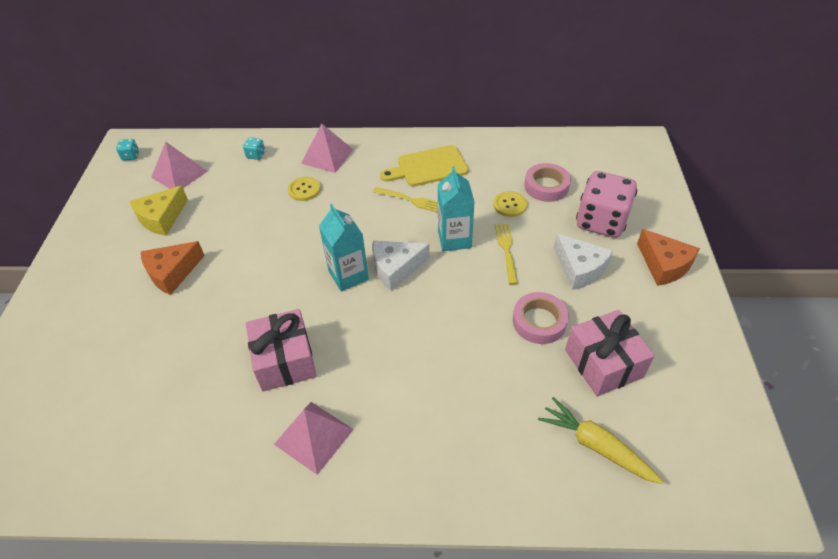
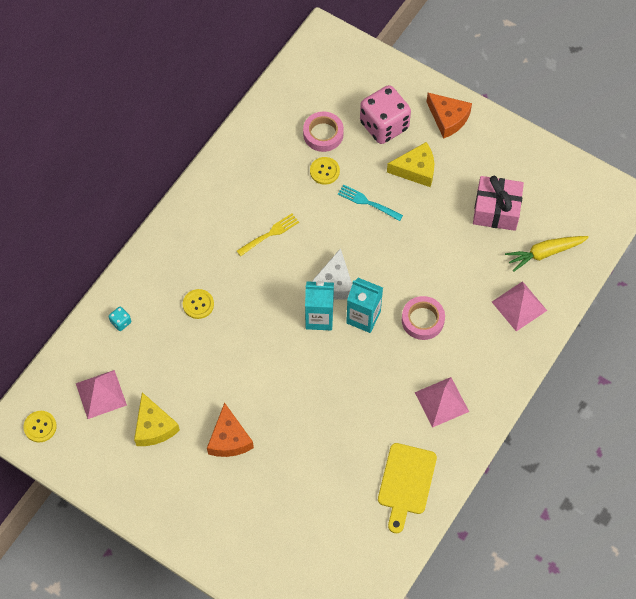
camera: 60 degrees left, 15 degrees up
turquoise dice [116,139,139,161] -> yellow button [23,411,57,442]
pink gift [246,309,317,392] -> none
pink pyramid [301,124,354,173] -> pink pyramid moved to [492,281,547,331]
yellow cutting board [380,145,468,186] -> yellow cutting board moved to [378,443,437,533]
turquoise carton [438,166,474,251] -> turquoise carton moved to [346,278,383,333]
yellow fork [495,223,518,284] -> turquoise fork [338,184,403,221]
pink tape [513,292,569,344] -> pink tape moved to [402,296,445,340]
white cheese [554,233,613,290] -> yellow cheese [387,142,434,187]
orange cheese [637,229,700,286] -> orange cheese turned 45 degrees clockwise [427,93,472,139]

